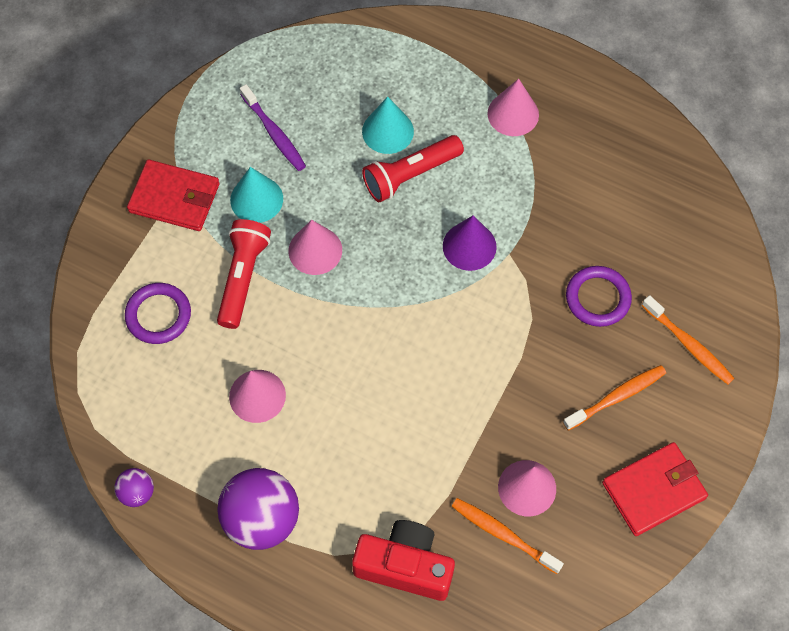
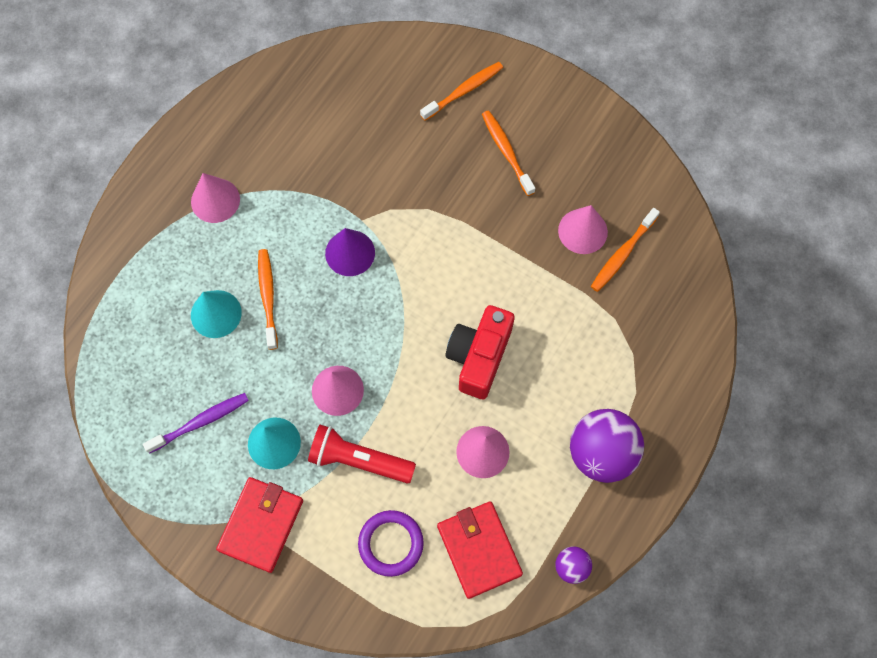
camera: 85 degrees left, 5 degrees up
red camera [352,520,455,601] -> red camera moved to [446,305,515,399]
red flashlight [362,135,464,202] -> orange toothbrush [258,249,278,350]
purple ring [566,266,632,327] -> none
red wallet [602,442,708,536] -> red wallet moved to [437,501,523,599]

